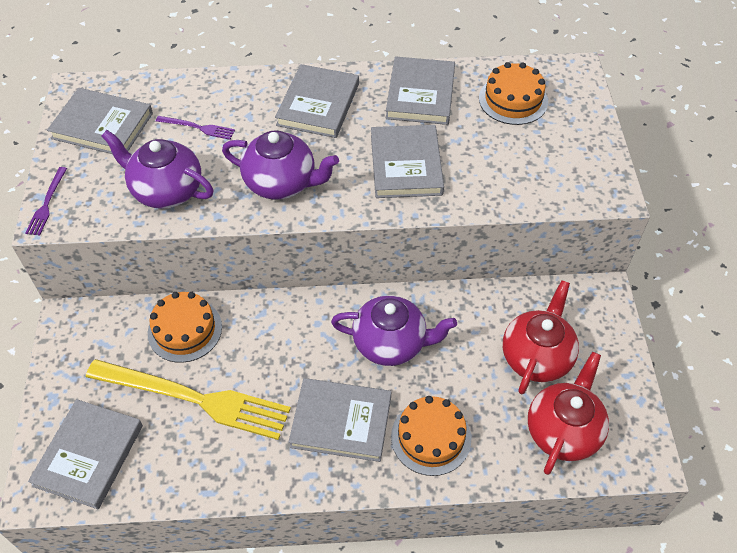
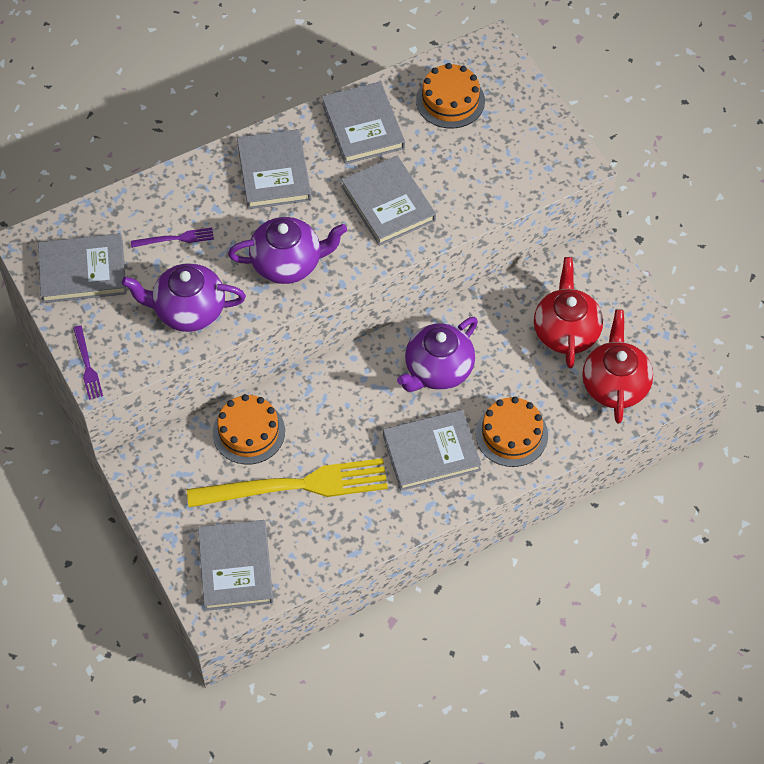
camera: 25 degrees left, 5 degrees up
purple teapot [331,295,457,366] -> purple teapot turned 150 degrees clockwise [397,317,478,392]

